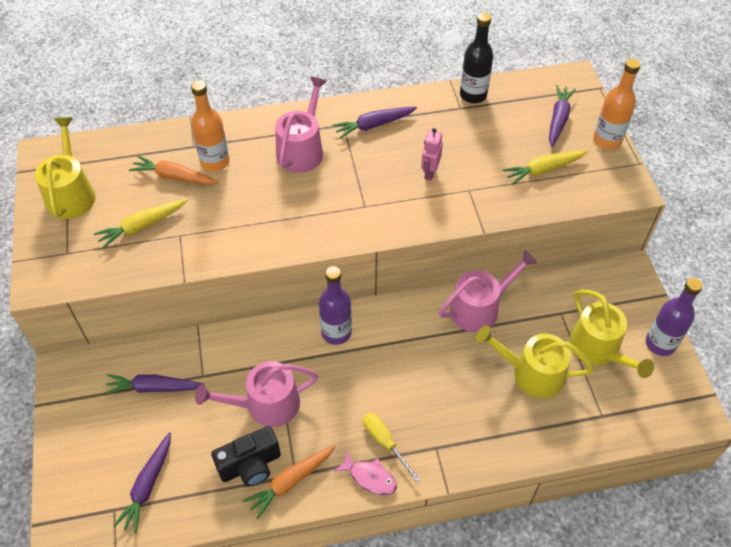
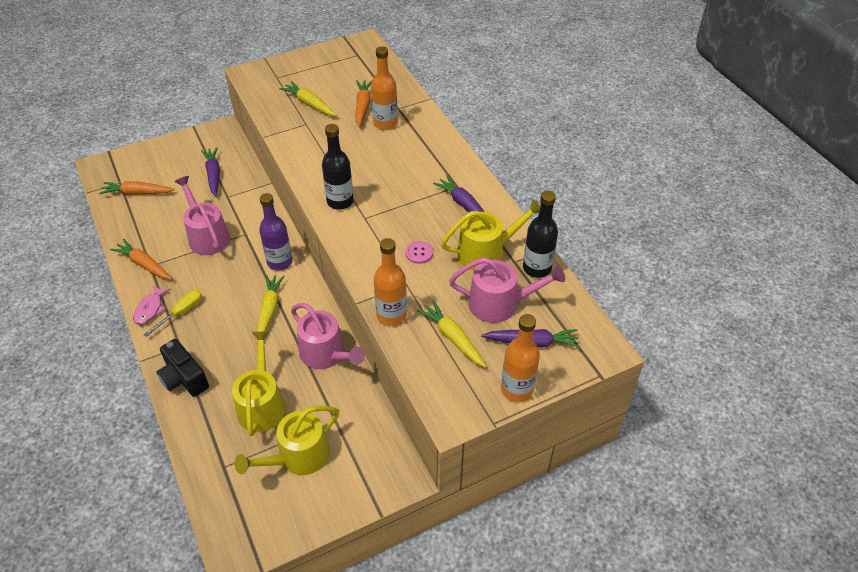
camera: 75 degrees right, 5 degrees down
yellow watering can [35,118,95,219] -> yellow watering can moved to [441,199,540,271]
purple carrot [113,432,171,534] -> orange carrot [99,181,175,195]
black camera [211,426,281,486] -> black camera moved to [157,339,209,397]
pink watering can [275,77,327,173] -> pink watering can moved to [449,257,565,323]
pink robot [421,128,443,180] -> pink button [405,241,433,264]
purple bottle [646,278,703,356] -> none
none -> yellow carrot [257,275,285,332]
none -> black bottle [322,124,354,210]
none -> orange bottle [374,238,407,326]

